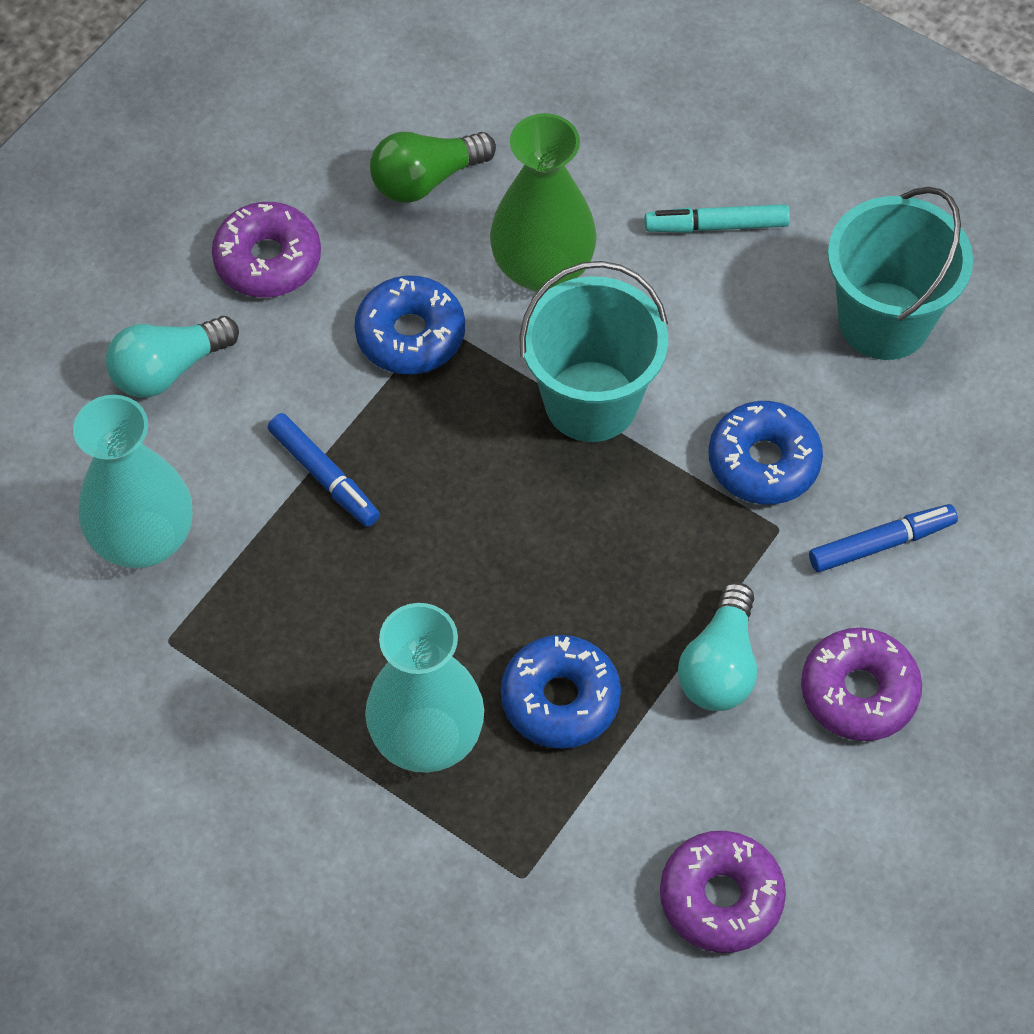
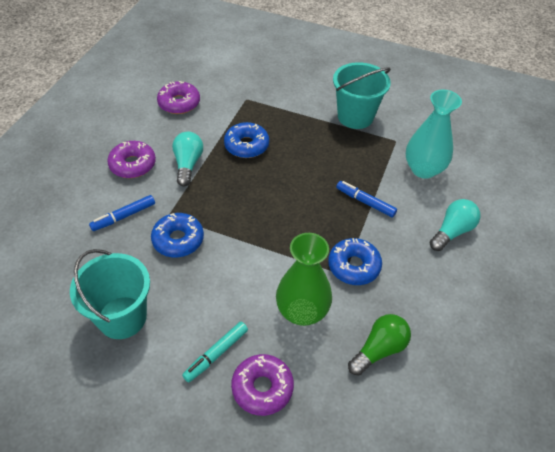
camera: 165 degrees right, 10 degrees down
purple donut [212,202,321,297] -> purple donut moved to [231,354,294,416]
turquoise vase [365,603,484,773] -> none
turquoise bucket [519,261,668,442] -> turquoise bucket moved to [333,62,391,129]
turquoise marker [644,204,790,233] -> turquoise marker turned 150 degrees clockwise [182,322,248,382]

